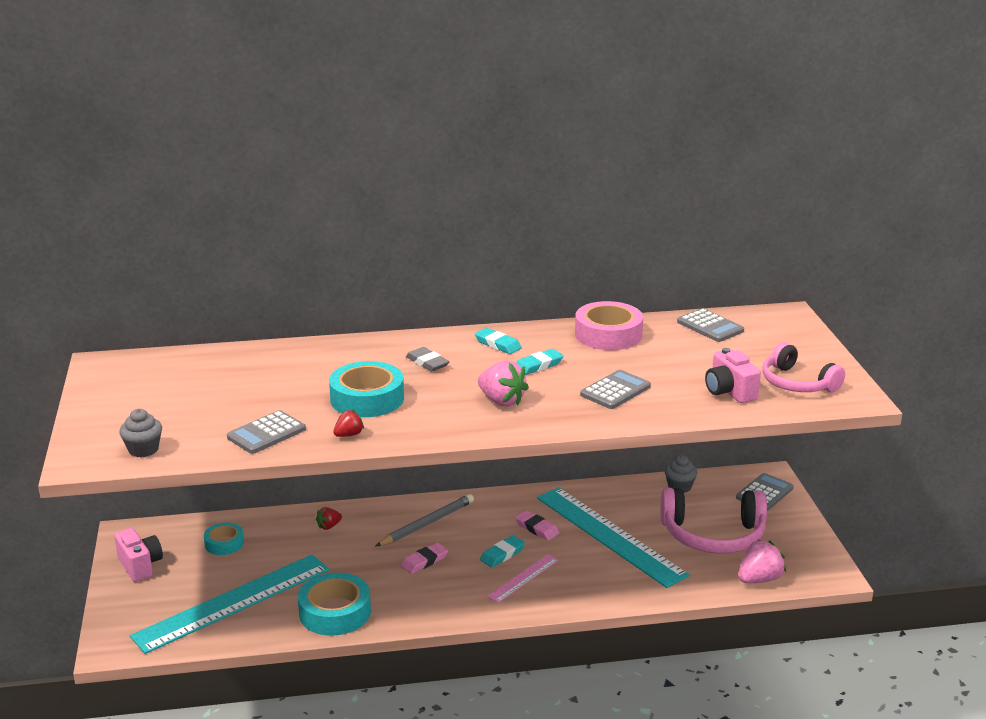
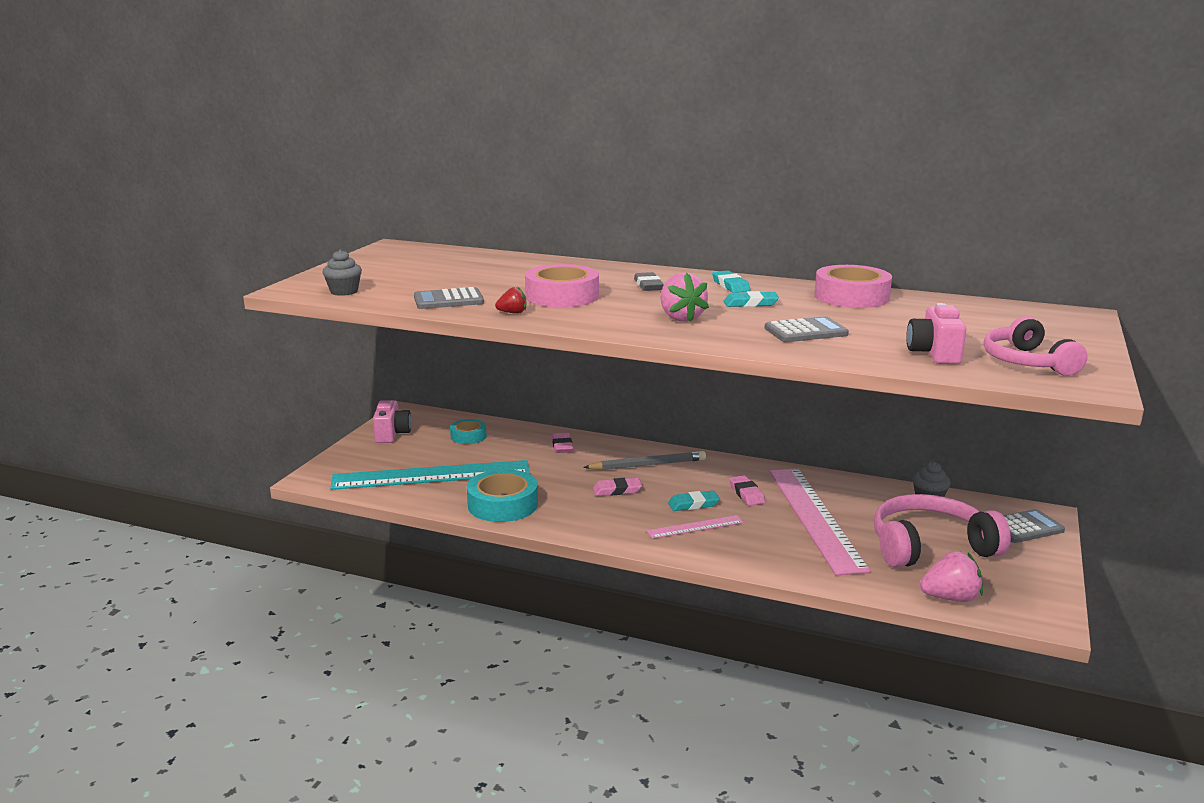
camera: 30 degrees right, 5 degrees down
red strawberry [316,507,342,530] -> pink eraser [552,433,573,453]
turquoise tape [329,361,404,417] -> pink tape [525,264,599,307]
turquoise ruler [537,487,689,588] -> pink ruler [769,469,871,575]
pink headphones [661,488,767,554] -> pink headphones turned 135 degrees clockwise [874,494,1011,568]
grey calculator [677,308,744,342] -> none

